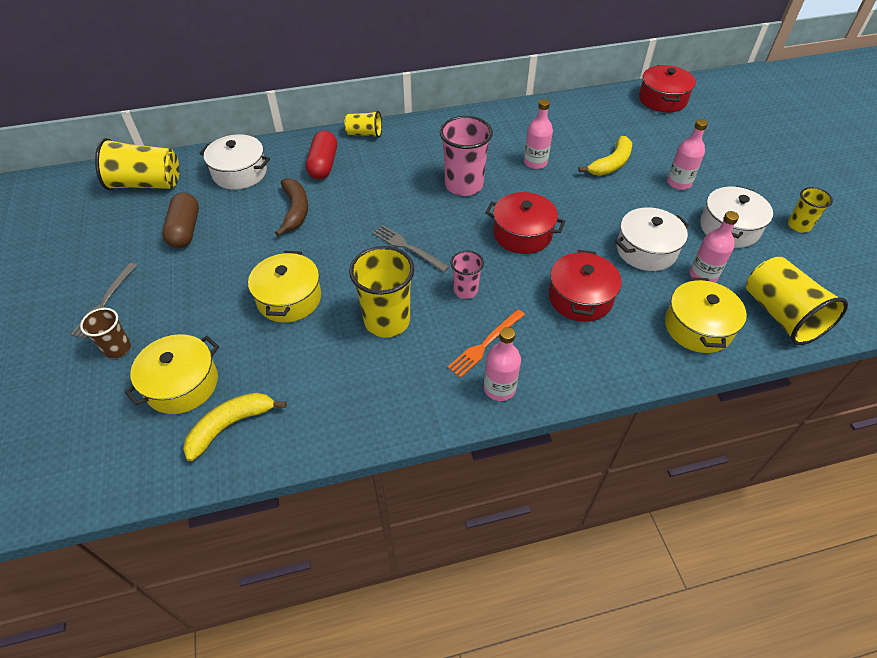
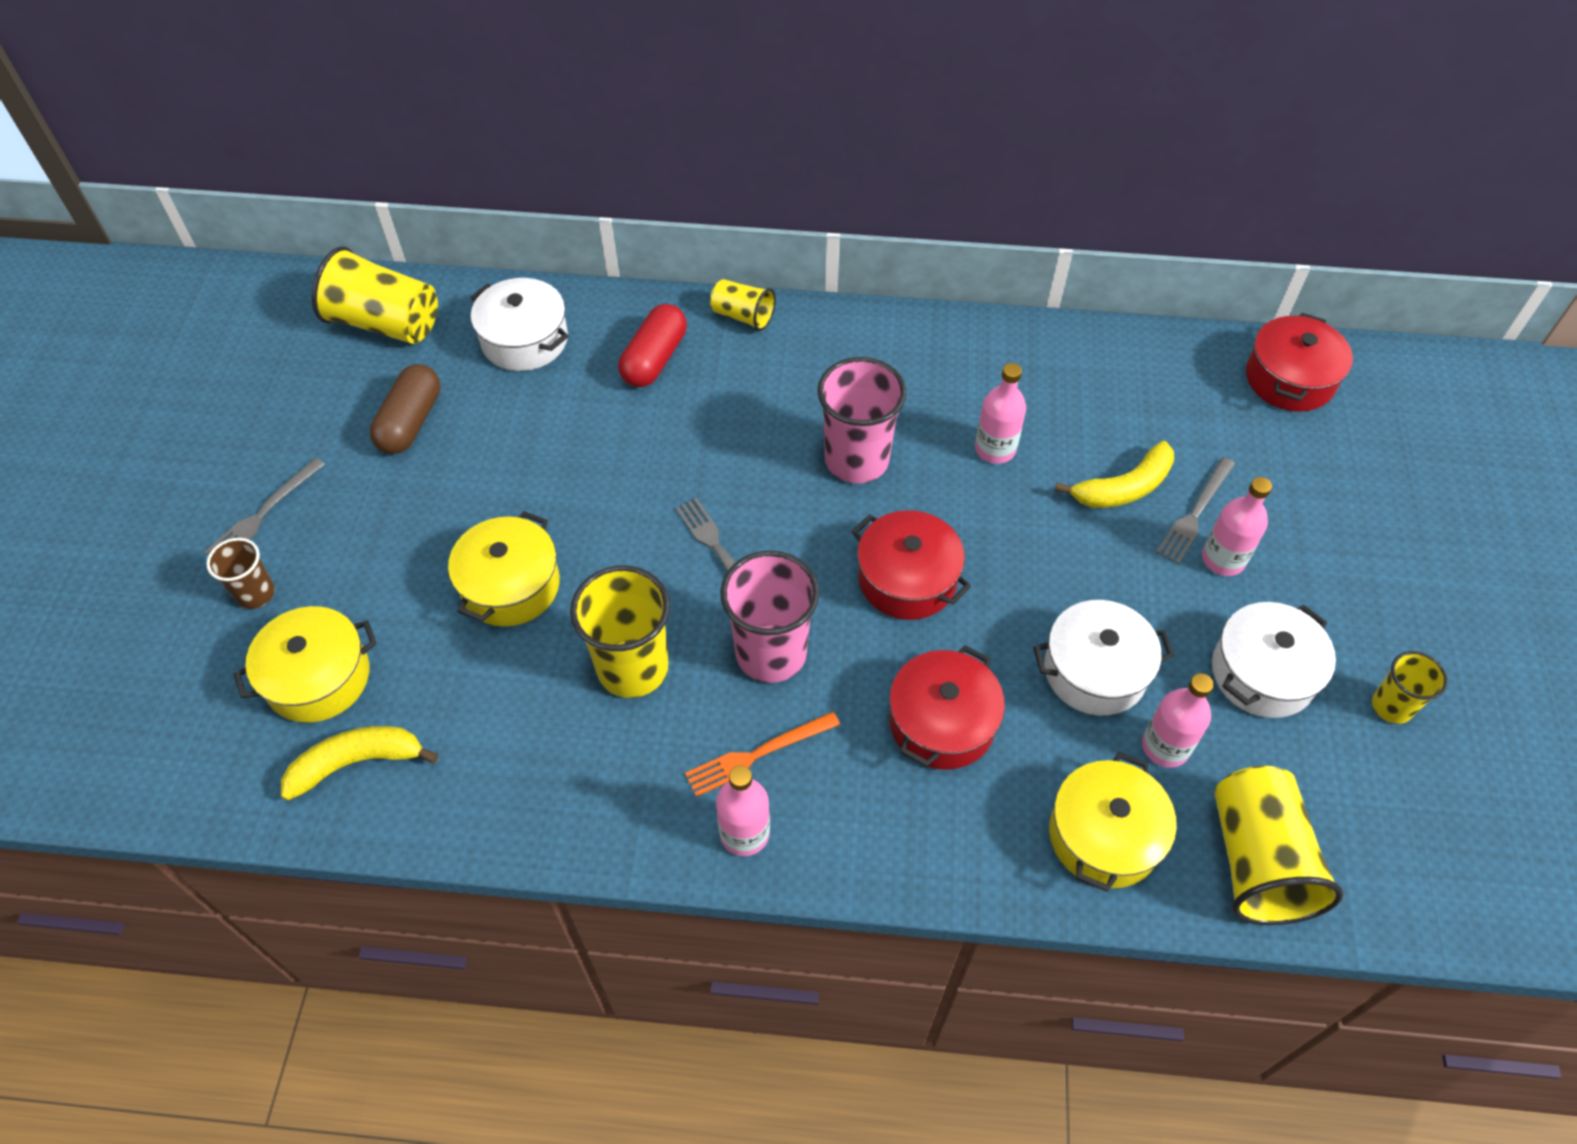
camera: 20 degrees right, 5 degrees up
brown banana [275,178,308,236] -> none
pink cup [451,251,484,299] -> pink cup [720,551,819,683], size x1.79
none -> grey fork [1156,457,1235,564]

